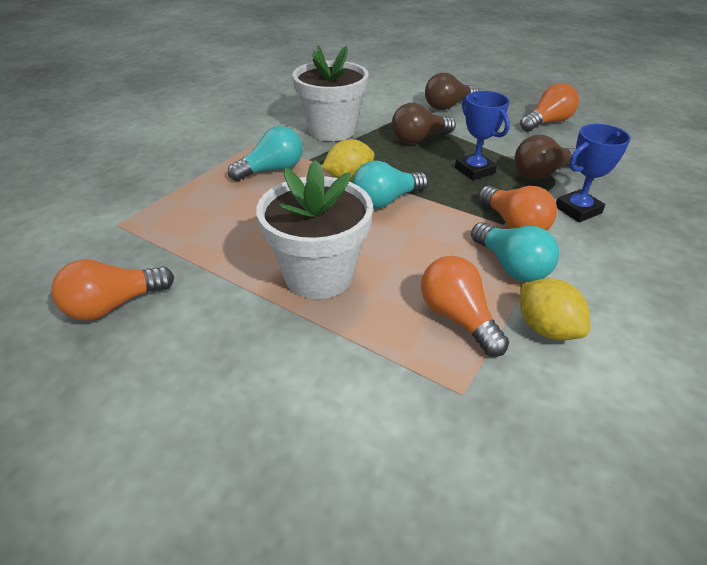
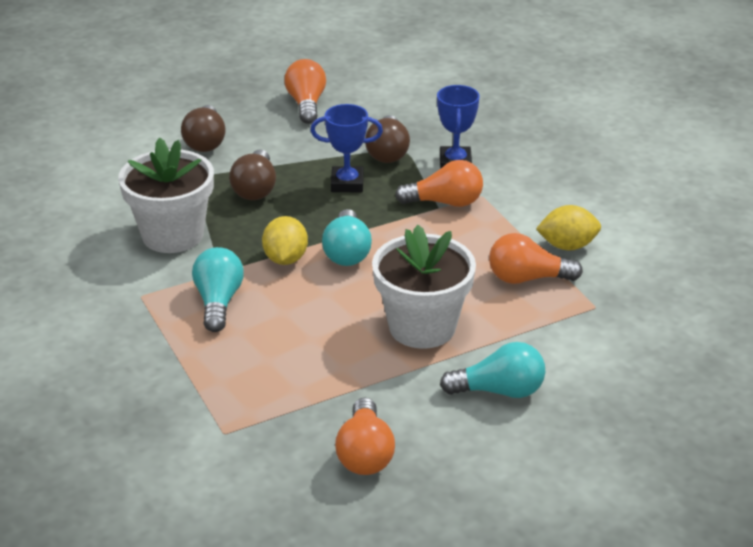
camera: 60 degrees left, 5 degrees down
turquoise light bulb [471,222,559,282] -> turquoise light bulb moved to [440,342,545,398]

